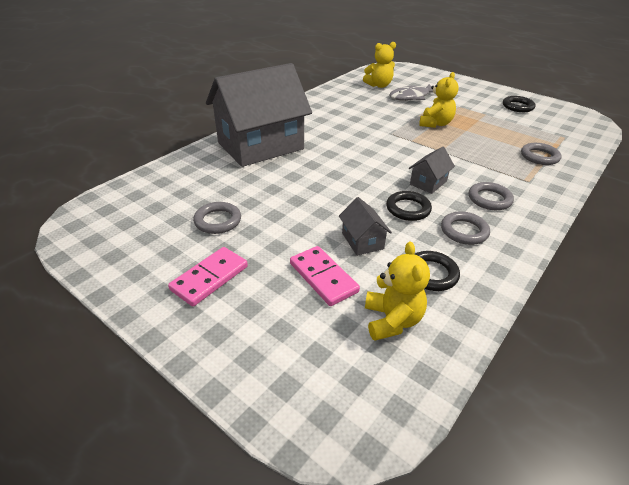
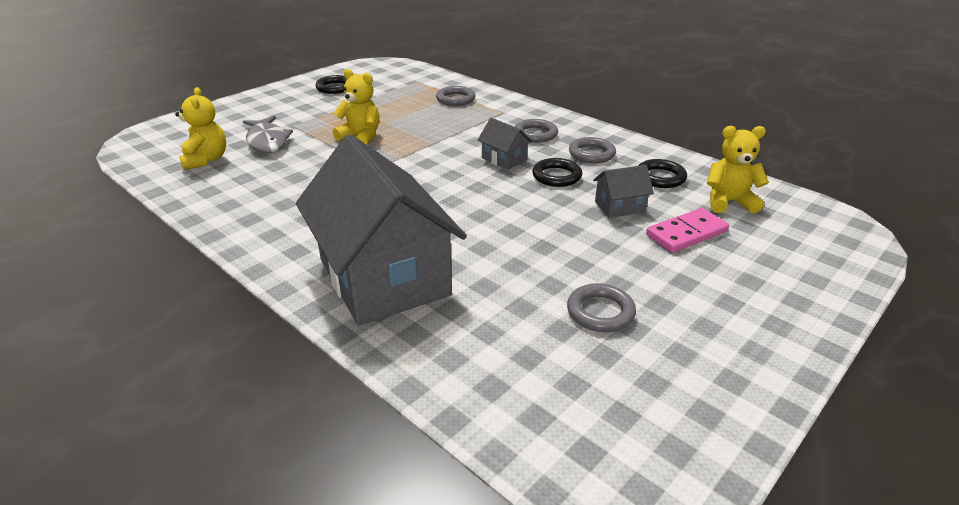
camera: 85 degrees left, 5 degrees down
pink domino [168,247,248,306] -> none

